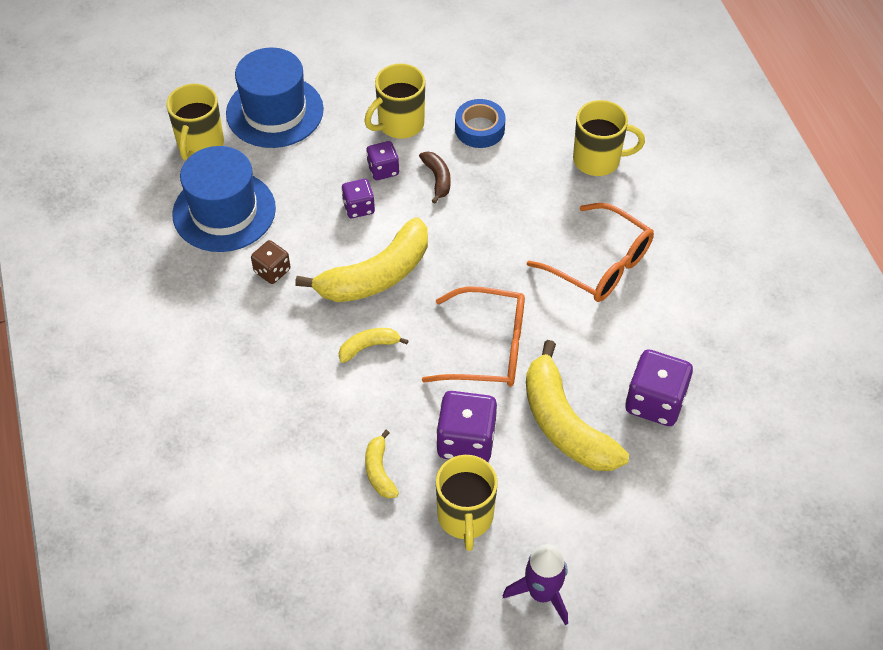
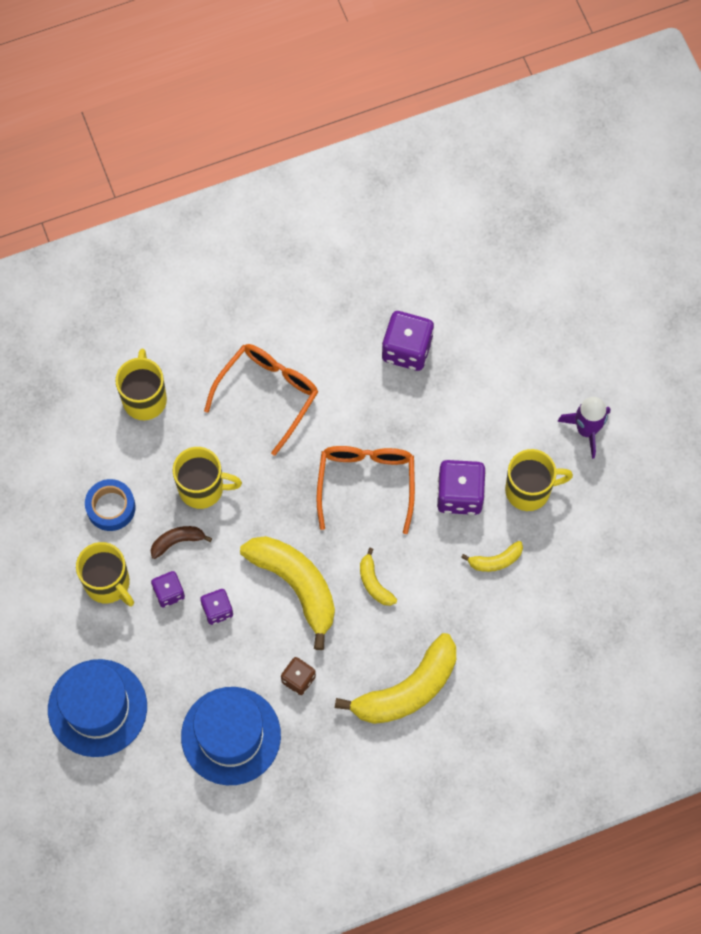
camera: 95 degrees left, 15 degrees up
yellow mug [166,84,224,161] -> yellow mug moved to [173,447,242,509]
yellow banana [526,340,629,471] -> yellow banana moved to [335,633,456,724]

